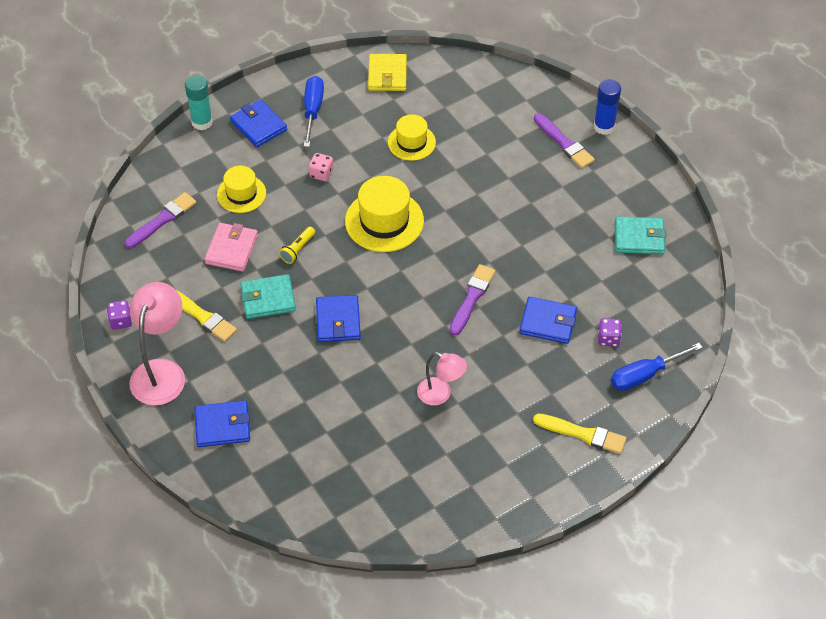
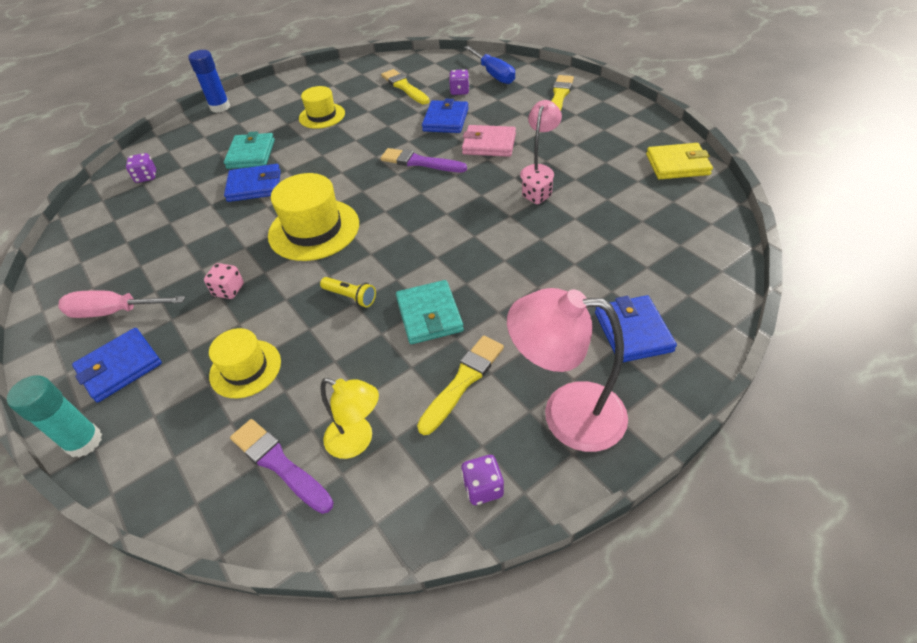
camera: 90 degrees left, 5 degrees down
pink wallet [204,223,258,271] -> pink wallet moved to [462,125,516,157]
blue screwdriver [304,76,324,147] -> pink screwdriver [58,290,185,318]
blue wallet [316,295,361,342] -> blue wallet moved to [224,164,281,202]
yellow wallet [368,54,407,91] -> yellow wallet moved to [646,143,713,179]
yellow hat [388,114,436,161] -> yellow hat moved to [299,86,345,129]
purple brush [534,113,595,168] -> none
turquoise wallet [615,216,666,254] -> turquoise wallet moved to [224,131,275,169]
none -> purple dice [126,153,156,183]
none -> yellow lamp [320,378,379,459]
none -> yellow brush [381,69,429,104]
none -> pink dice [522,170,553,204]

